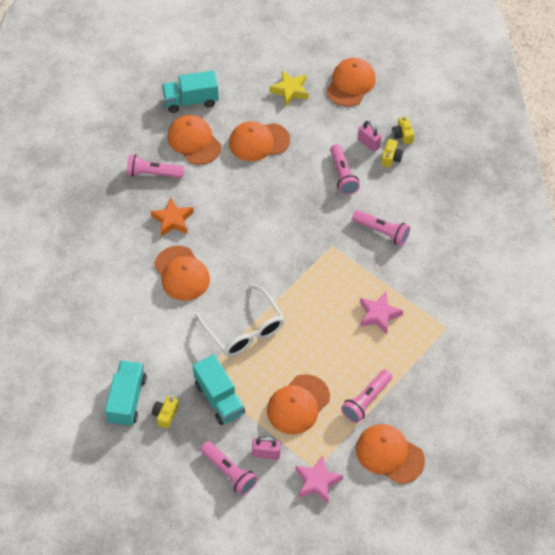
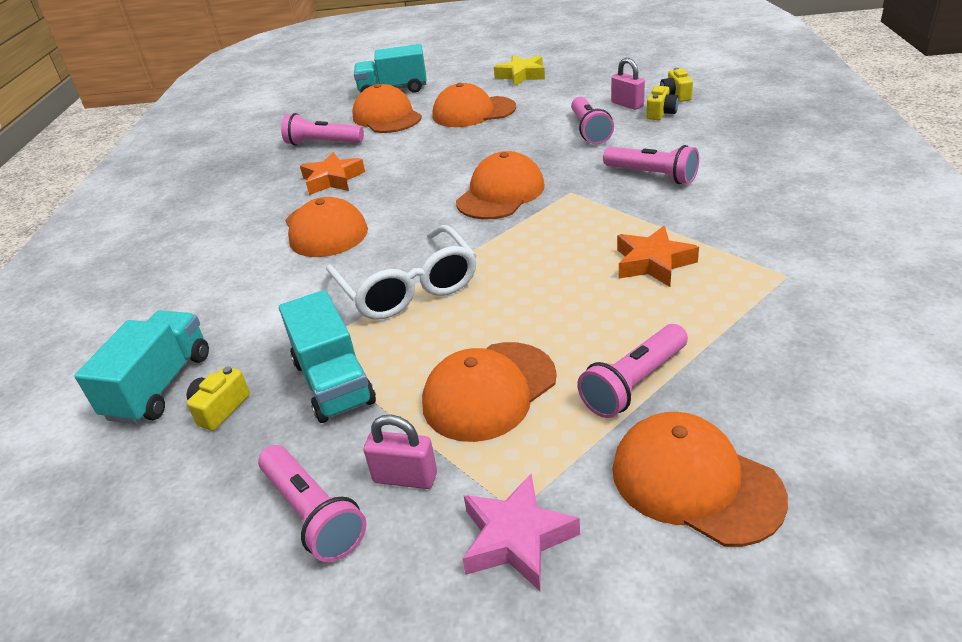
camera: 10 degrees right, 20 degrees down
orange cap [326,58,376,107] -> orange cap moved to [456,151,545,219]
pink star [360,292,403,334] -> orange star [617,226,699,287]

